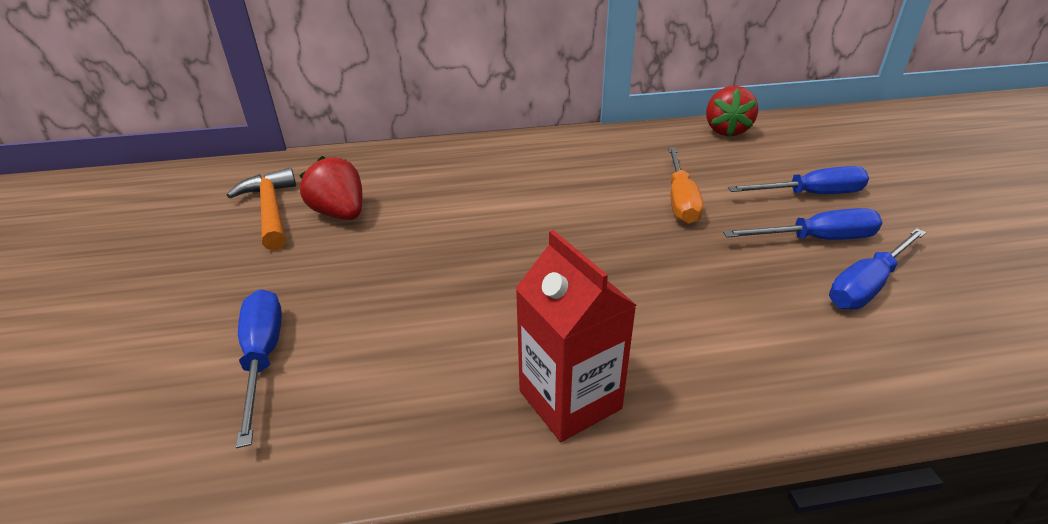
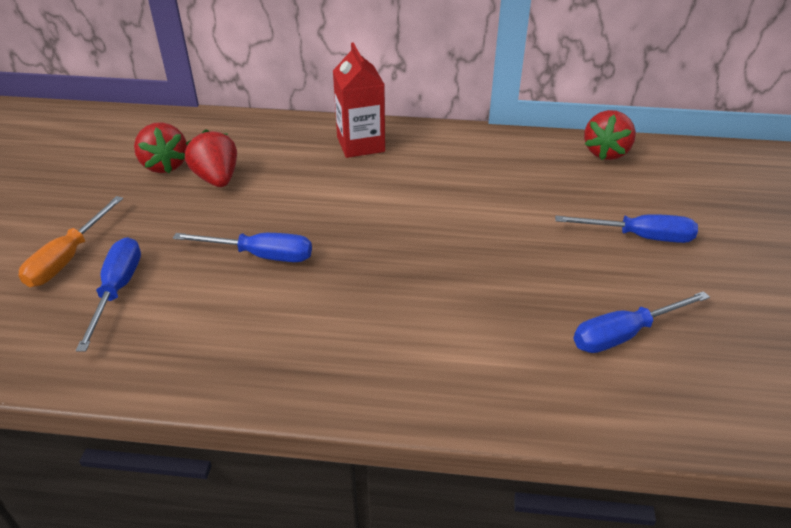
camera: 15 degrees right, 5 degrees up
orange hammer [226,168,296,251] -> red strawberry [134,122,187,173]
red carton [515,230,636,442] -> red carton moved to [333,42,385,158]
orange screwdriver [668,147,703,224] -> orange screwdriver moved to [18,196,123,287]
blue screwdriver [723,208,882,240] -> blue screwdriver moved to [173,233,312,262]

